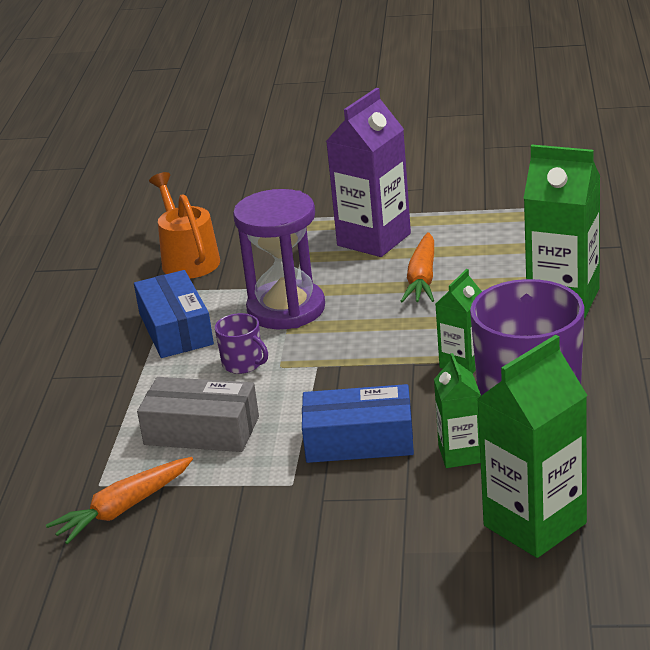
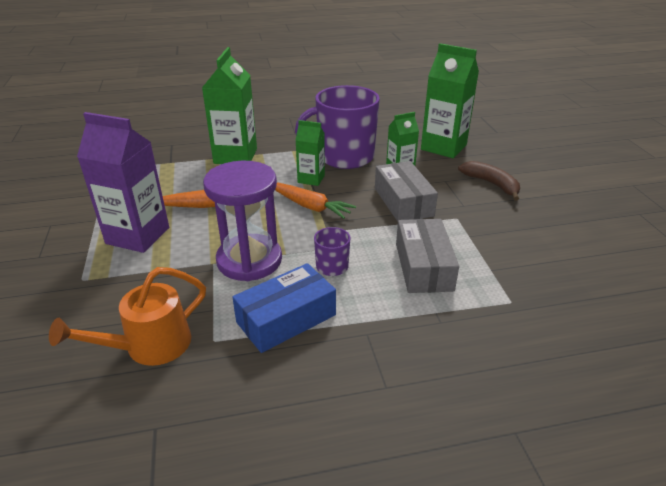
camera: 110 degrees left, 5 degrees up
orange carrot [46,457,193,544] -> orange carrot moved to [275,182,356,219]
blue box [302,384,414,463] -> grey box [375,161,438,222]
none -> brown banana [458,161,520,201]

